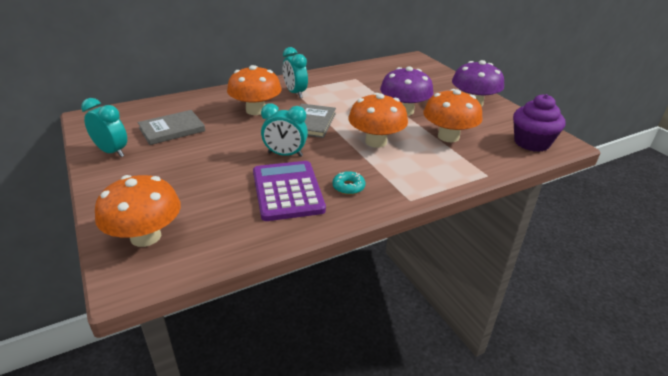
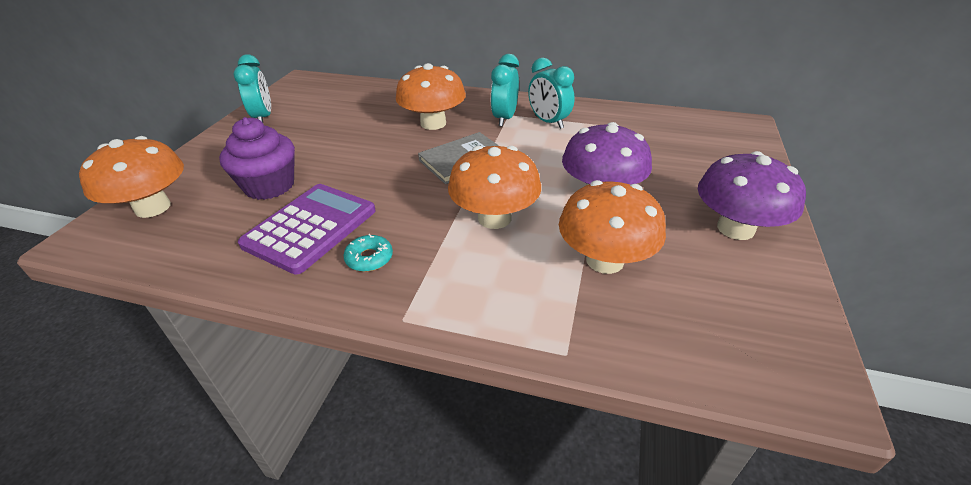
camera: 45 degrees right, 5 degrees up
grey book [138,110,205,145] -> none
turquoise clock [261,103,308,157] -> turquoise clock moved to [528,58,575,129]
purple cupcake [513,94,566,152] -> purple cupcake moved to [219,117,295,200]

